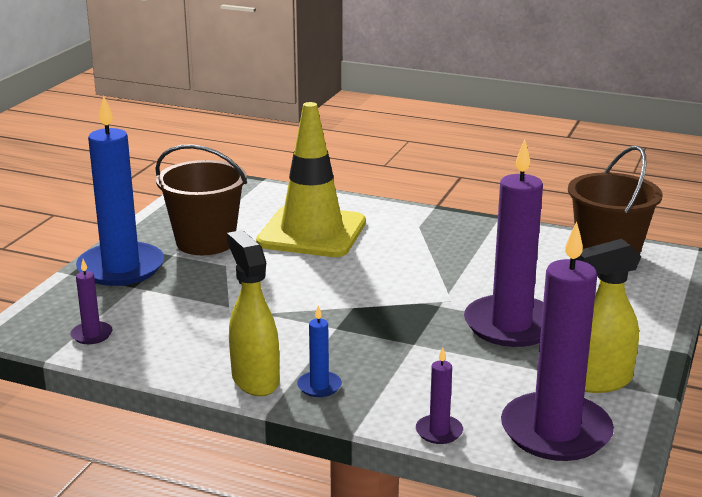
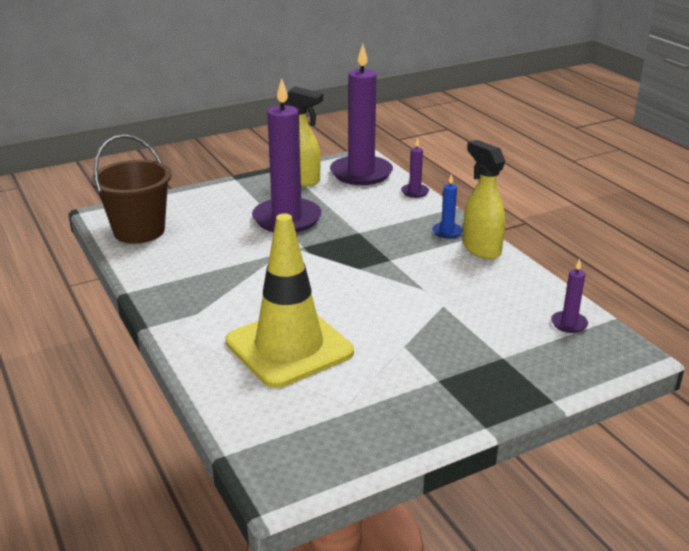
camera: 140 degrees left, 5 degrees up
blue candle [76,96,164,286] -> none
brown bucket [155,144,247,255] -> none
yellow spray bottle [227,230,279,396] -> yellow spray bottle turned 135 degrees clockwise [463,140,506,259]

